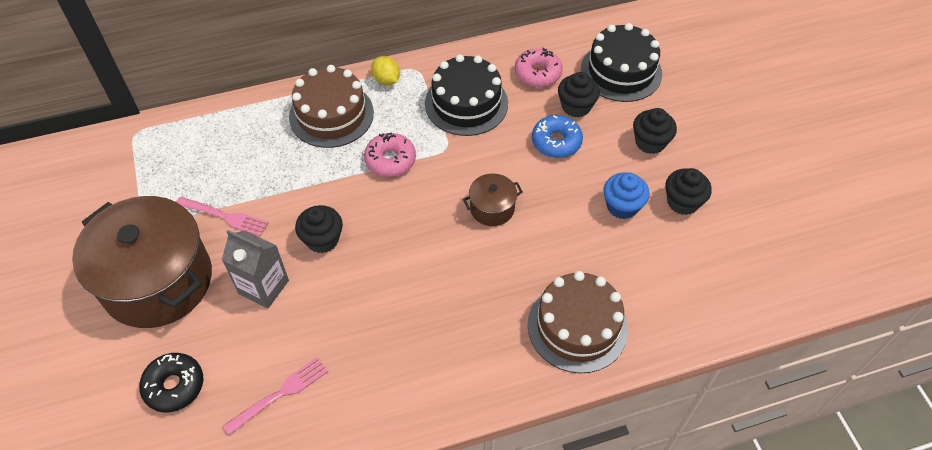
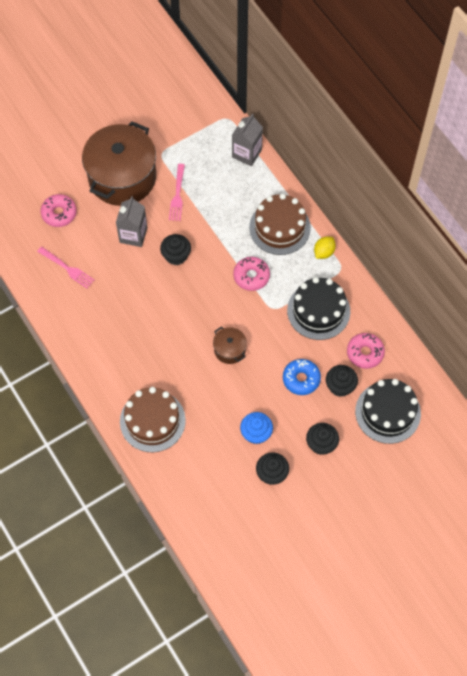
camera: 75 degrees right, 10 degrees up
black donut [139,353,203,412] -> pink donut [41,194,77,227]
none -> grey carton [232,113,263,166]

